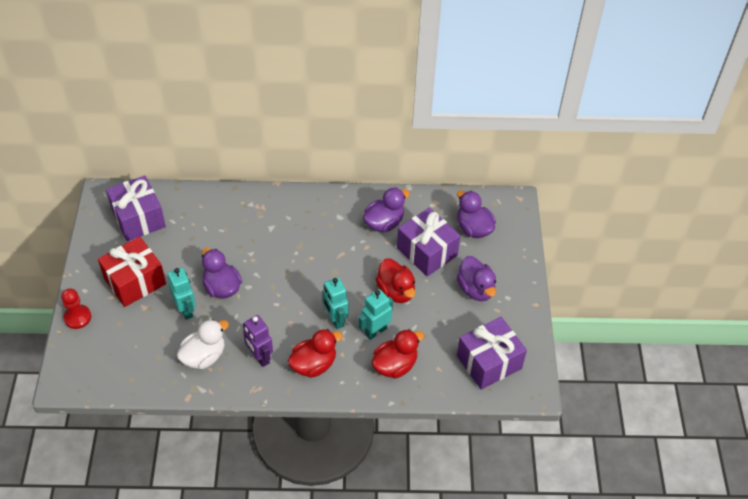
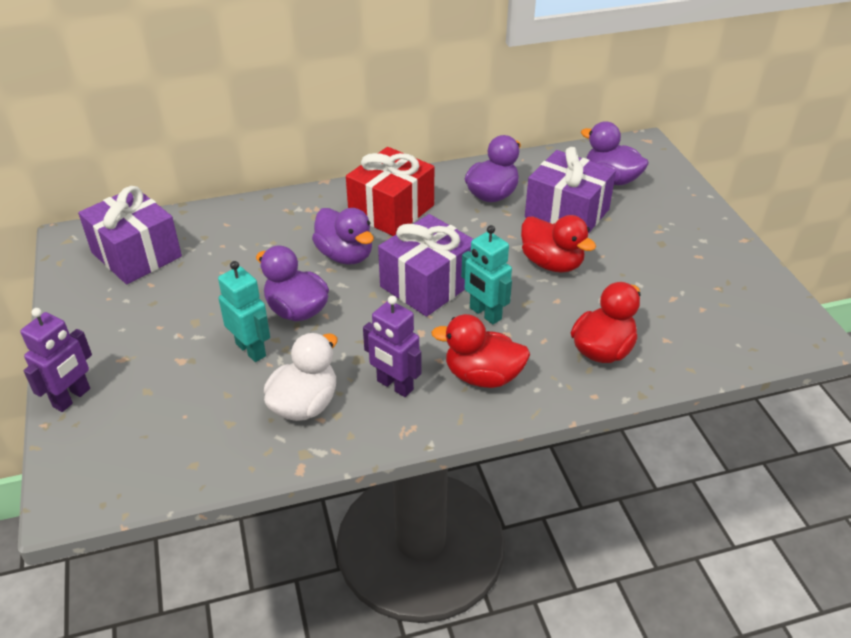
camera: 15 degrees left, 10 degrees down
red pawn [61,288,91,329] -> purple robot [20,308,92,412]
red gift [98,237,166,307] -> red gift moved to [346,147,434,236]
red duck [288,329,343,378] -> red duck turned 120 degrees counterclockwise [431,314,530,388]
turquoise robot [358,289,393,340] -> none
purple duck [456,256,496,301] -> purple duck moved to [312,208,374,265]
purple gift [457,317,527,390] -> purple gift moved to [378,214,473,317]

